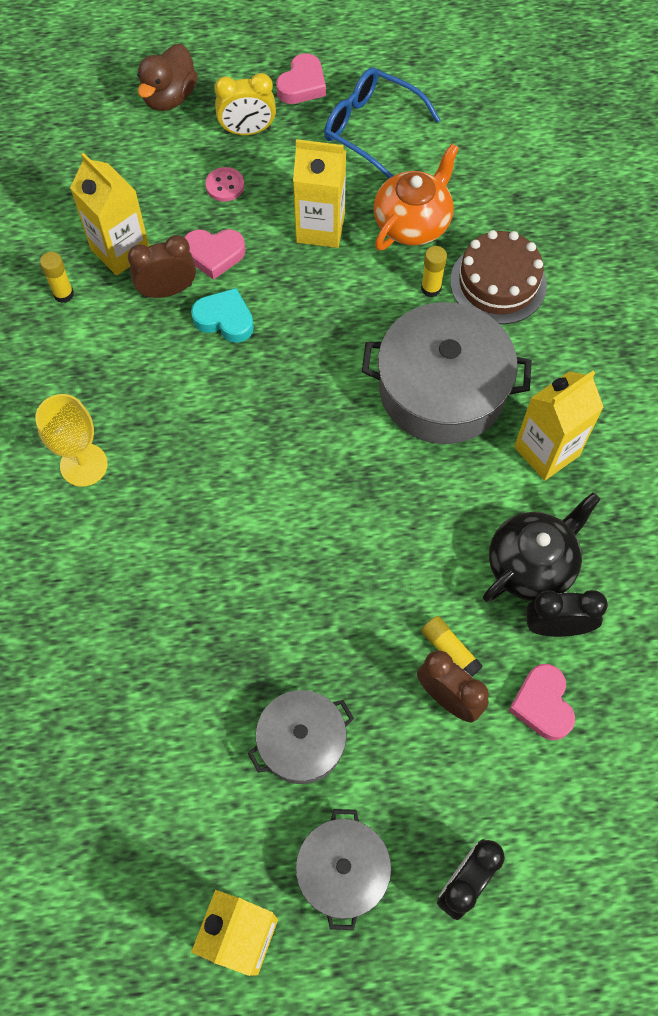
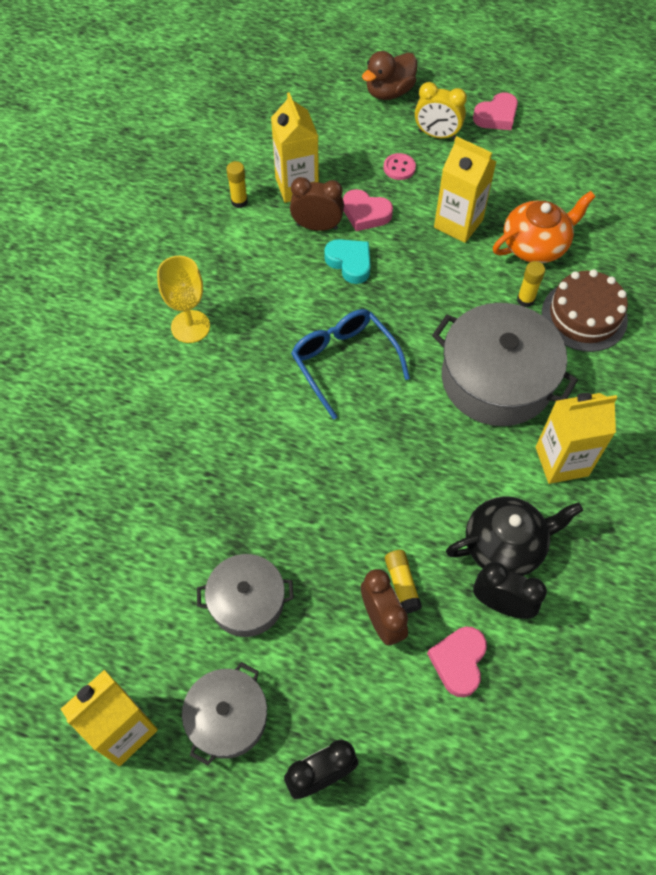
camera: 25 degrees right, 5 degrees down
blue glasses [324,68,440,178] -> blue glasses moved to [291,309,410,420]

